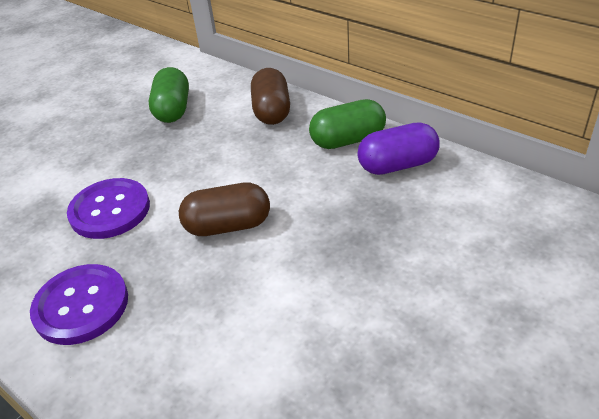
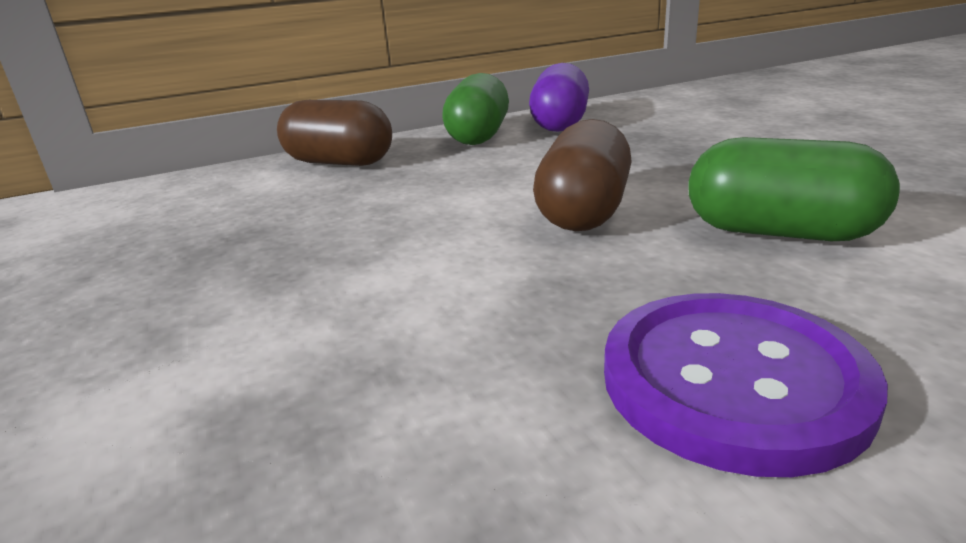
camera: 65 degrees left, 15 degrees down
purple button [67,178,150,239] -> none
green capsule [149,67,189,123] -> green capsule moved to [688,137,900,241]

